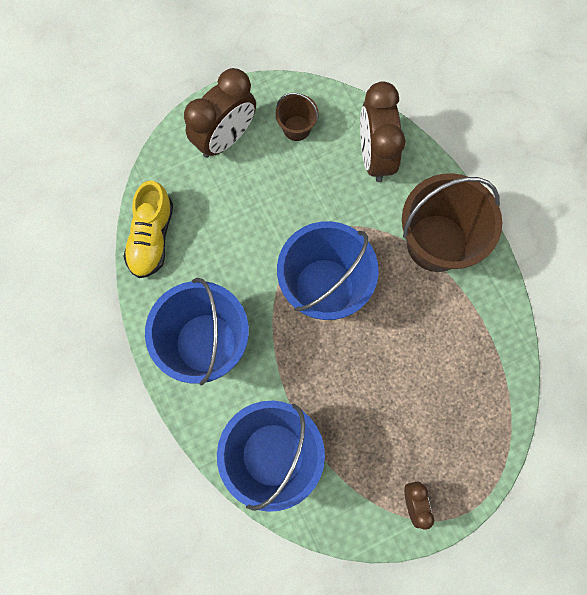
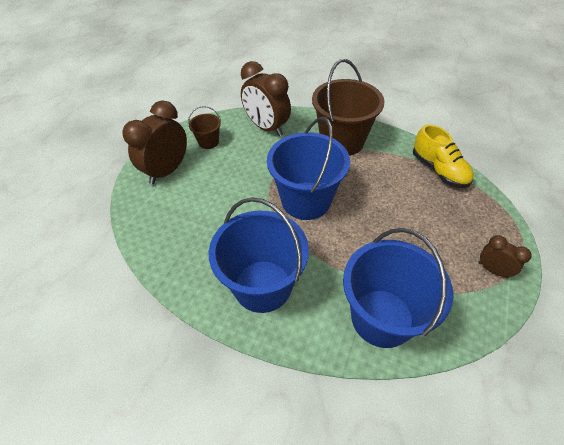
camera: 40 degrees left, 25 degrees down
yellow shoe [123,181,173,278] -> yellow shoe moved to [413,124,474,188]
brown clock [184,68,256,158] -> brown clock turned 150 degrees counterclockwise [122,100,187,185]

